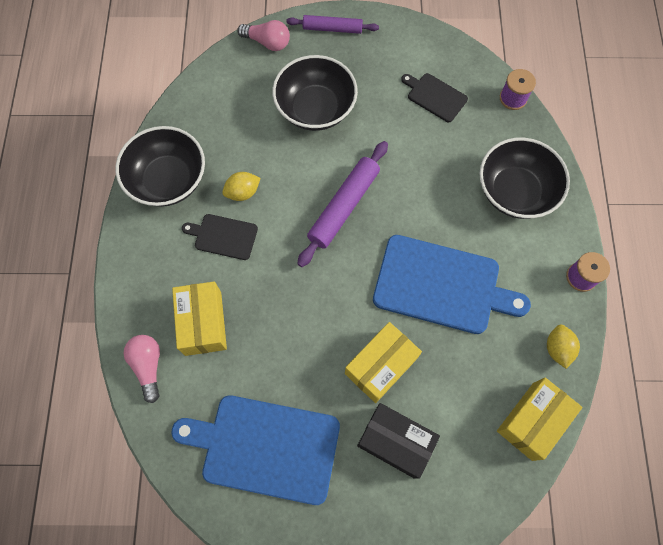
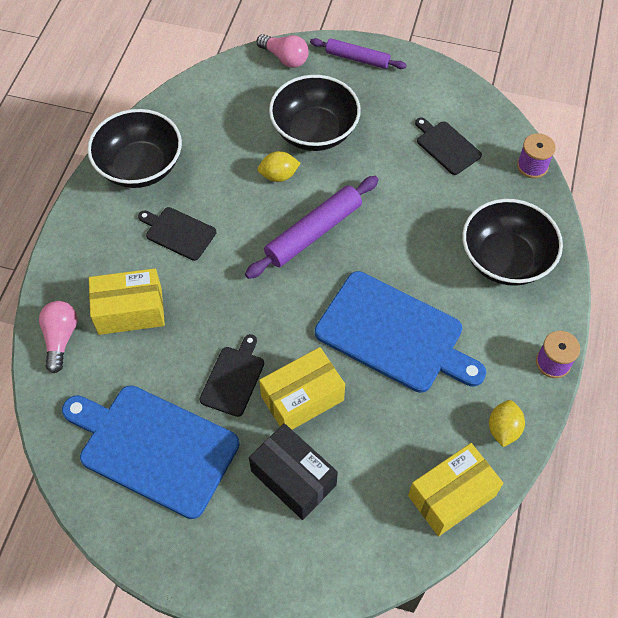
camera: 15 degrees right, 10 degrees down
yellow box [172,281,227,356] -> yellow box turned 75 degrees clockwise [89,268,165,335]
yellow lemon [222,172,261,201] -> yellow lemon moved to [258,151,301,182]
none -> black cutting board [200,334,264,417]

